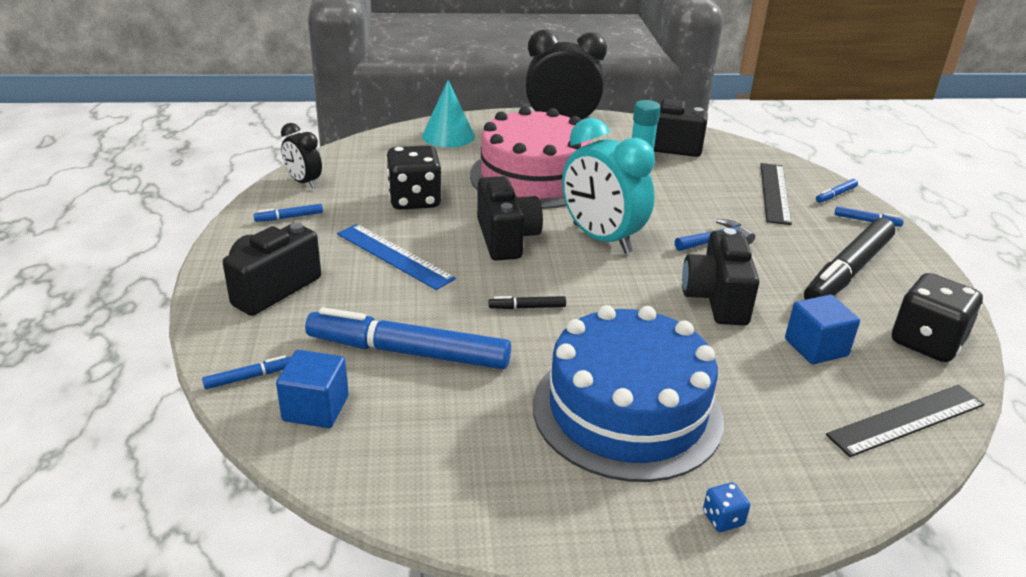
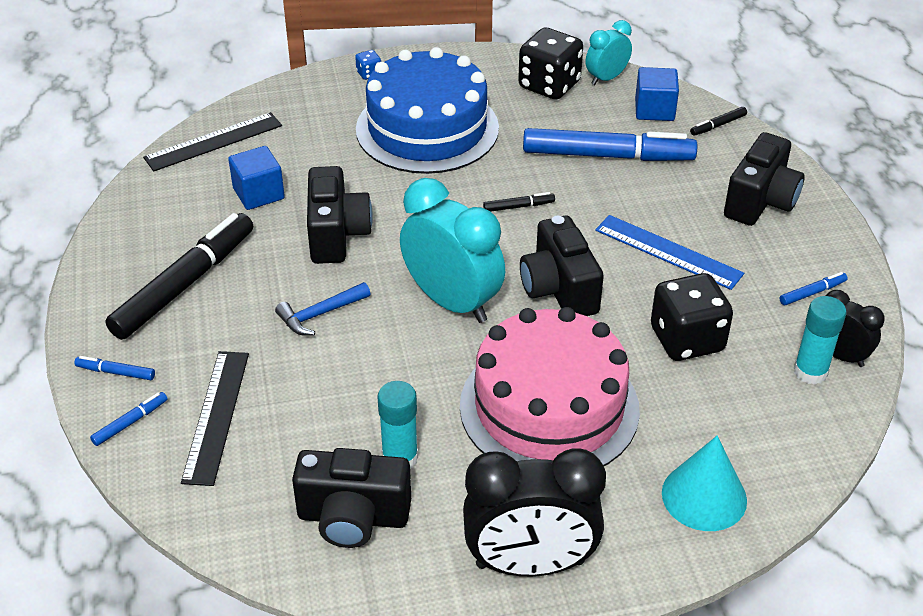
camera: 175 degrees right, 10 degrees up
blue marker [202,355,291,389] -> black marker [690,107,747,136]
black dice [892,273,983,362] -> black dice moved to [518,27,583,100]
none -> turquoise clock [586,20,632,85]
none -> turquoise glue stick [794,296,846,385]

